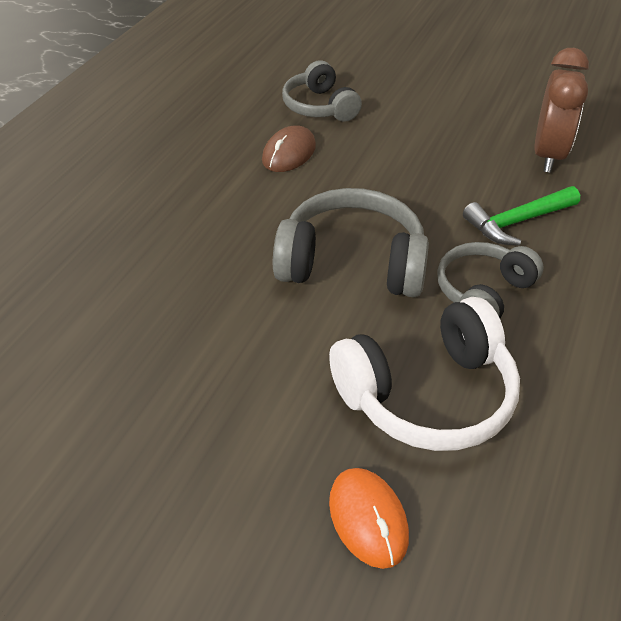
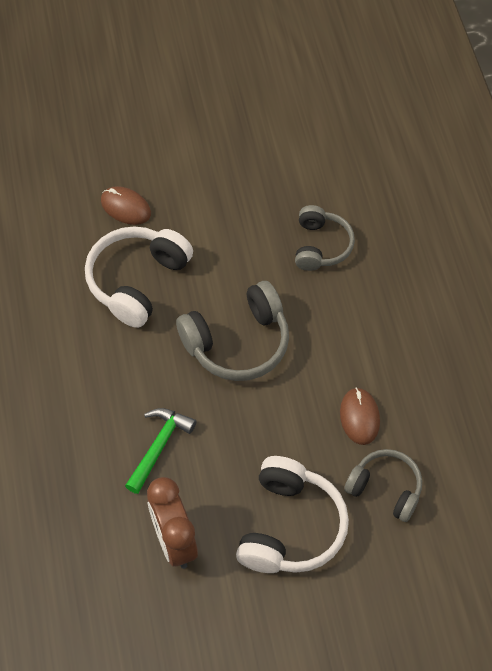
camera: 145 degrees right, 15 degrees up
orange mouse [329,468,409,569] -> brown mouse [101,186,151,225]
grey headphones [437,242,544,318] -> grey headphones moved to [295,205,355,271]
none -> white headphones [236,456,349,573]

